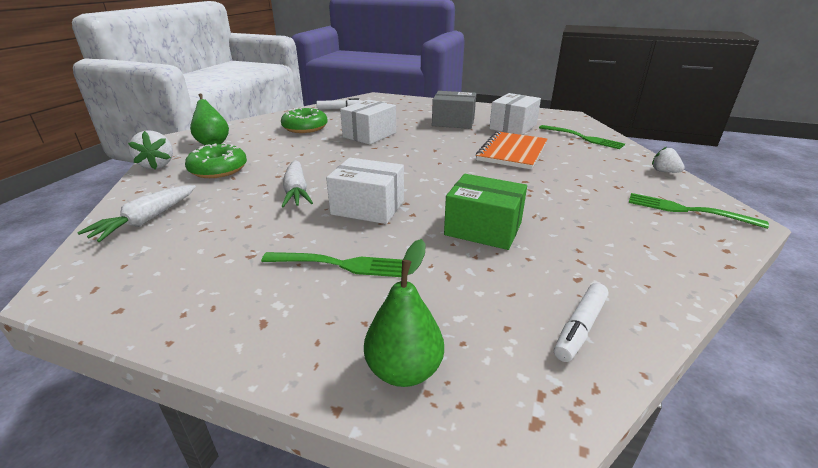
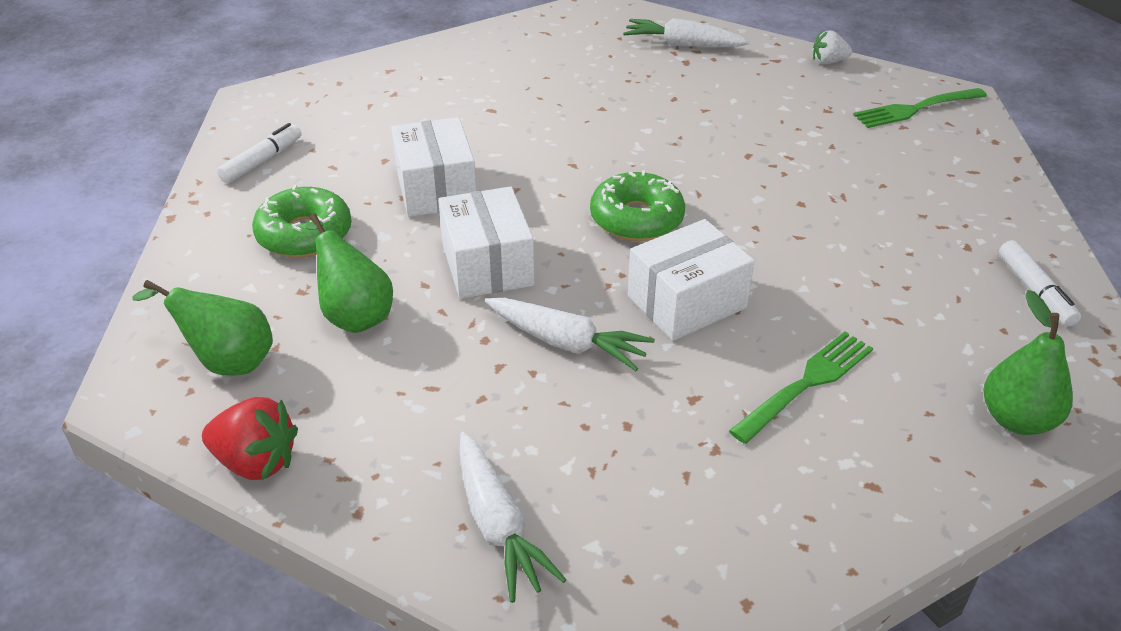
camera: 50 degrees left, 10 degrees up
white strawberry [128,130,173,170] -> red strawberry [202,397,298,480]
green donut [185,143,247,178] -> green donut moved to [590,170,685,241]
grey box [432,91,476,129] -> none
green box [444,174,527,250] -> none
orange notebook [476,131,547,170] -> none
white box [489,93,541,135] -> white box moved to [438,186,535,299]
green fork [539,125,625,149] -> white carrot [623,18,750,47]
none -> green pear [306,214,393,333]

